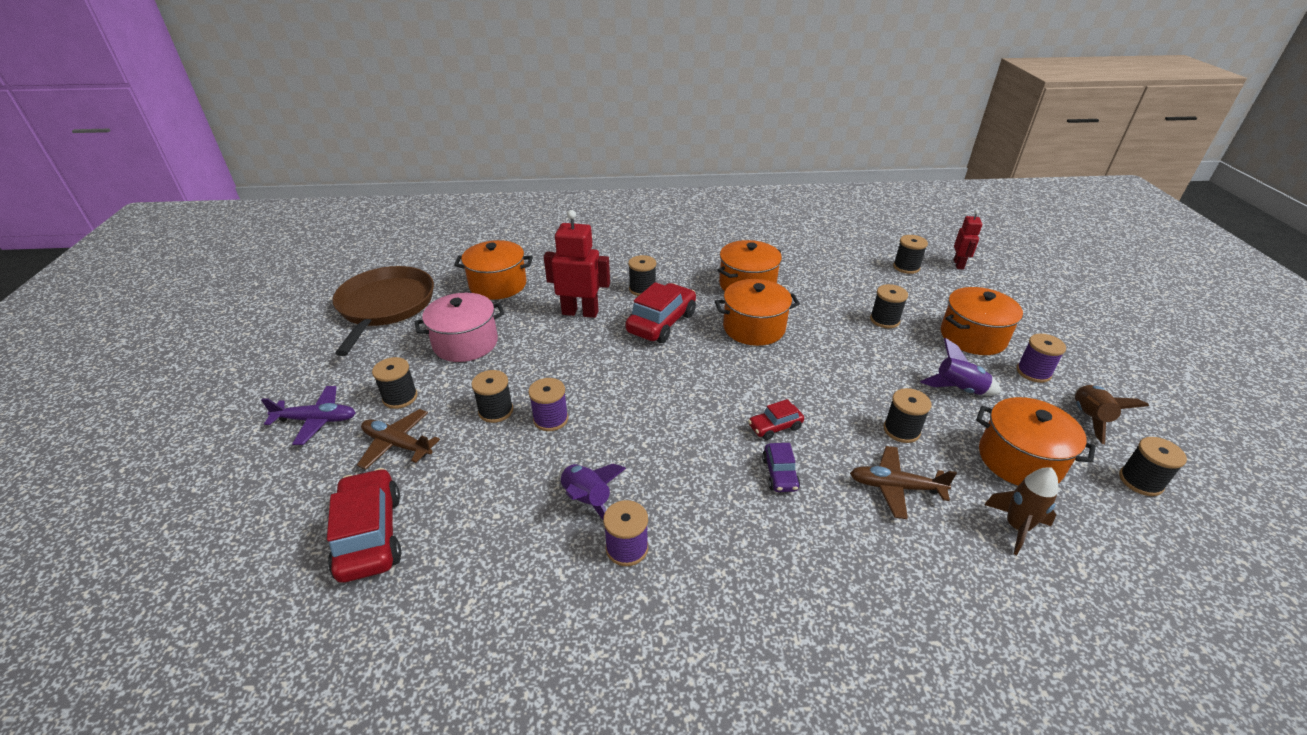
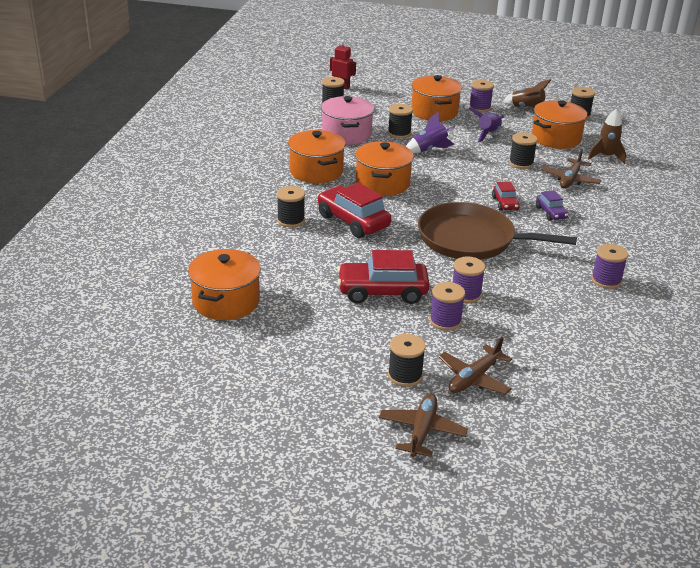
camera: 75 degrees left, 5 degrees down
purple plane [261,386,356,445] -> brown plane [379,393,468,457]
red car [327,468,401,583] -> red car moved to [337,250,430,304]
brown pan [332,266,434,356] -> brown pan moved to [418,202,577,260]
pink pot [415,293,504,362] -> pink pot moved to [321,96,374,145]
black spool [471,370,513,423] -> purple spool [430,282,465,331]
red robot [544,210,610,318] -> none
purple rocket [559,464,626,520] -> purple rocket moved to [406,112,455,154]
purple car [762,443,800,492] -> purple car turned 60 degrees clockwise [536,190,568,221]

